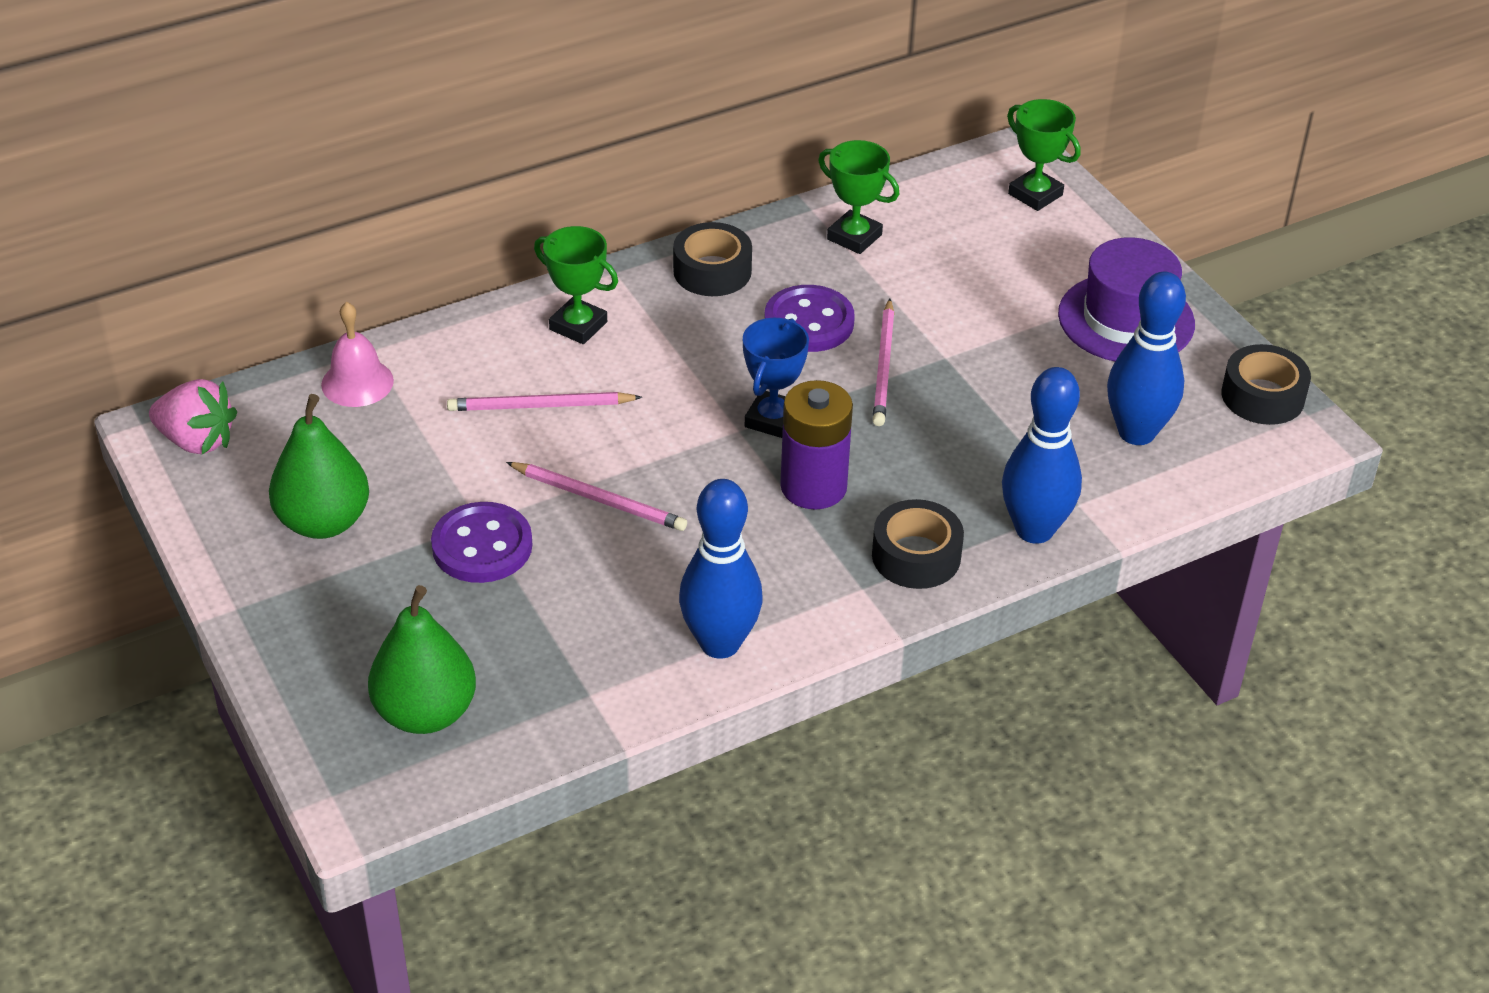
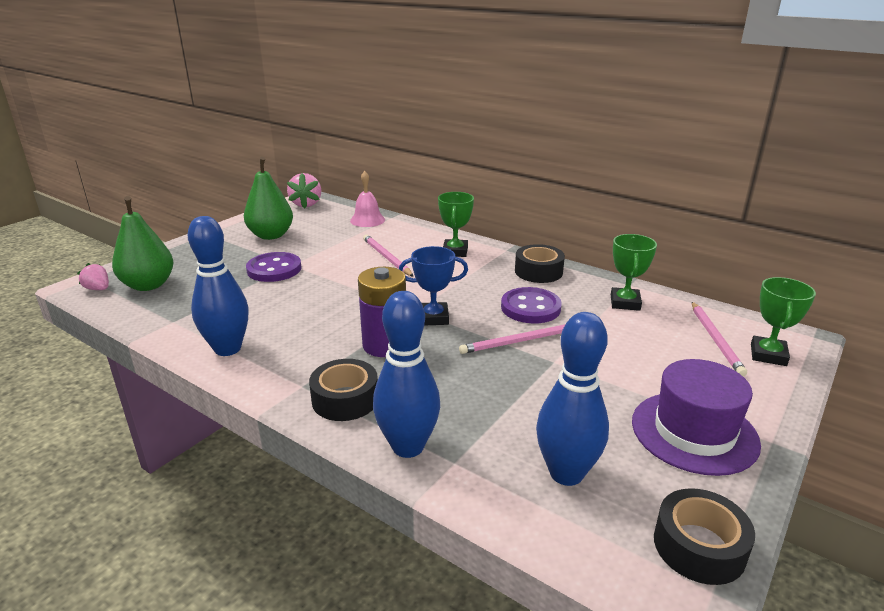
camera: 65 degrees right, 15 degrees down
pink pencil [506,462,687,531] -> pink pencil moved to [692,302,747,376]
none -> pink strawberry [77,263,109,290]

